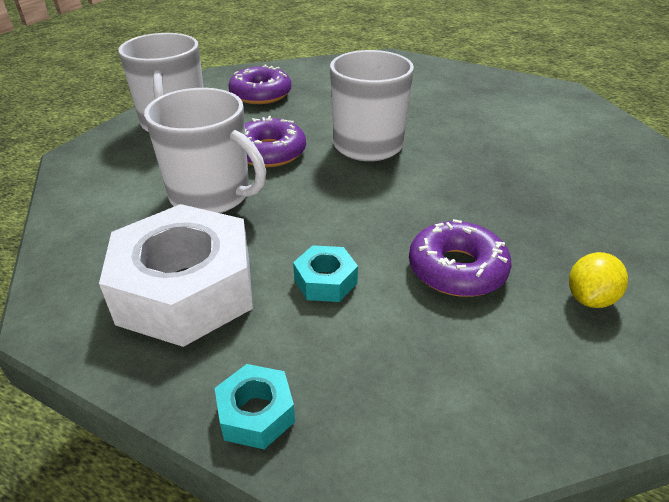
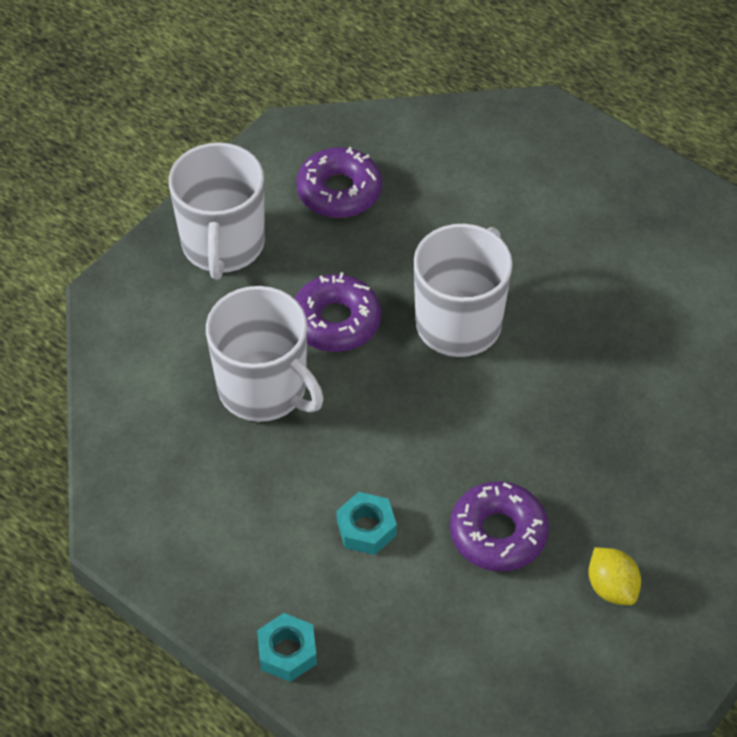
camera: 10 degrees right, 15 degrees up
white nut [99,204,253,347] -> none
yellow lemon [569,252,628,308] -> yellow lemon turned 75 degrees counterclockwise [588,547,641,605]

